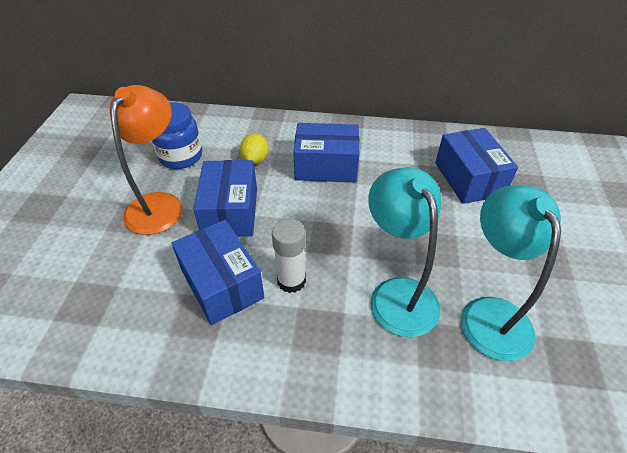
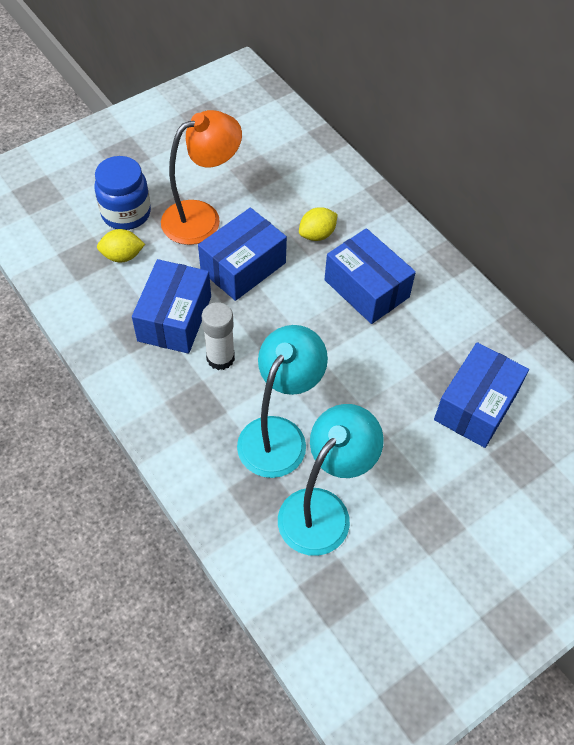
camera: 45 degrees right, 10 degrees up
blue jar [152,102,202,169] -> blue jar moved to [95,156,151,230]
none -> yellow lemon [97,229,145,263]

